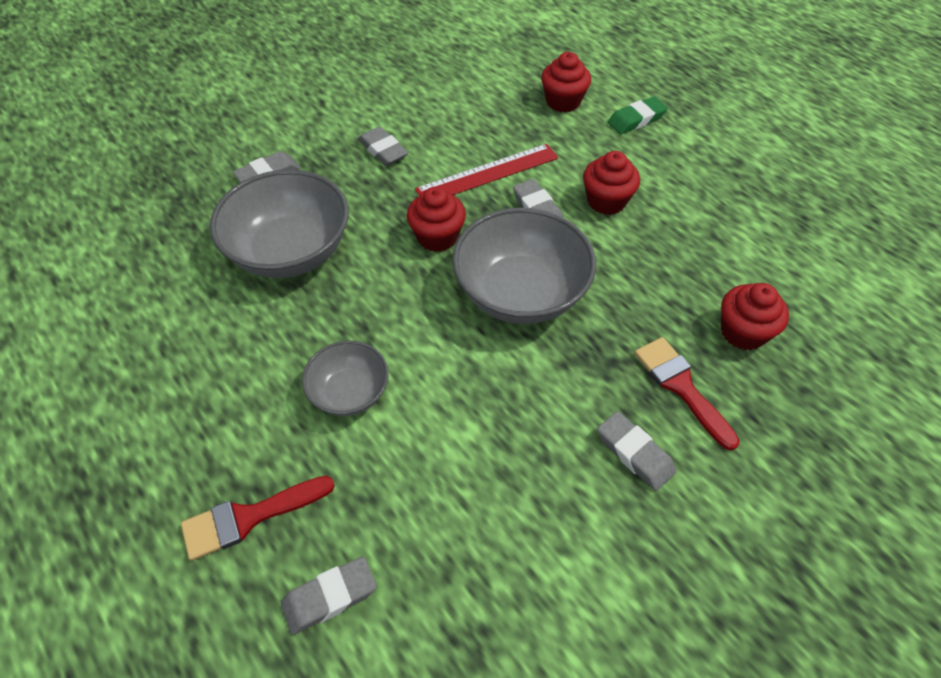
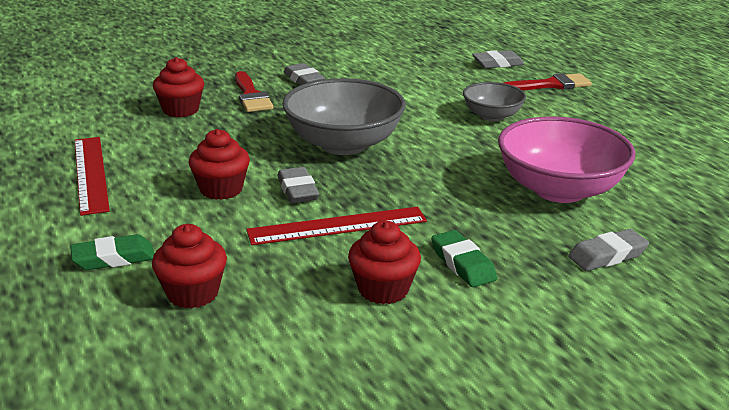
camera: 170 degrees left, 25 degrees down
grey bowl [210,169,349,278] -> pink bowl [498,116,635,203]
grey eraser [358,127,408,166] -> green eraser [431,230,497,287]
red cupcake [407,187,466,252] -> red cupcake moved to [348,221,421,304]
none -> red ruler [75,137,110,216]

